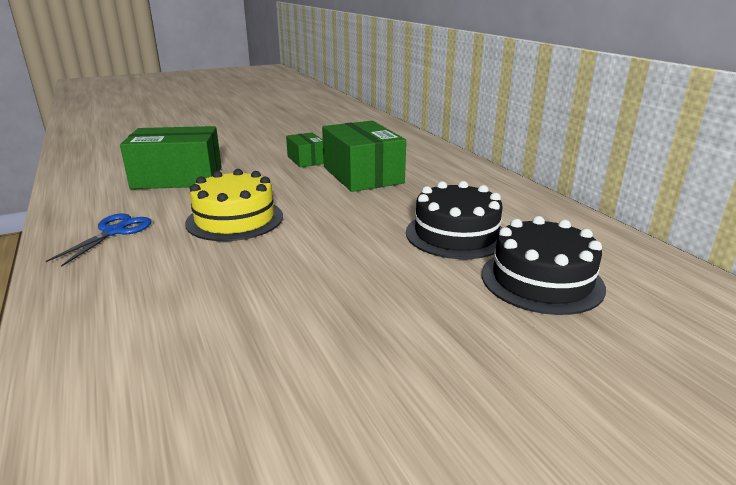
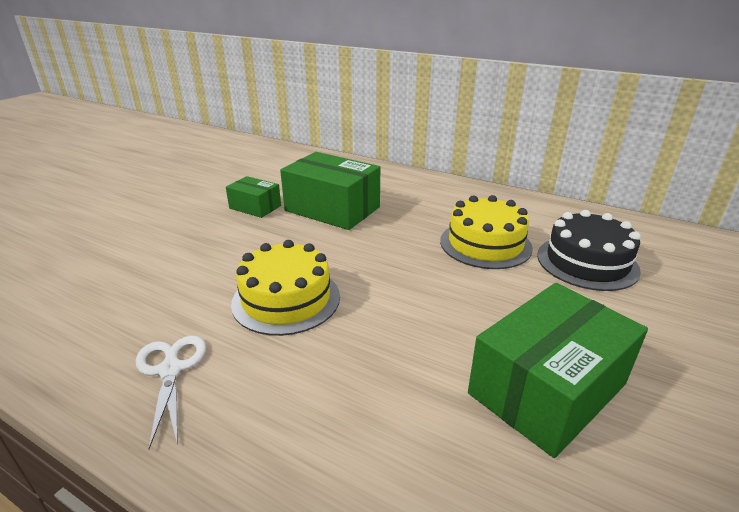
camera: 35 degrees left, 5 degrees up
blue scissors [46,213,151,267] -> white scissors [136,335,206,449]
green box [120,126,222,189] -> green box moved to [468,283,648,458]
black cake [406,181,503,259] -> yellow cake [440,195,533,269]

